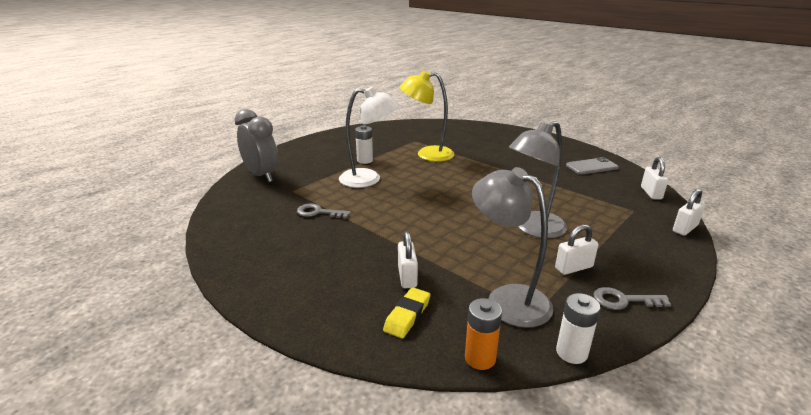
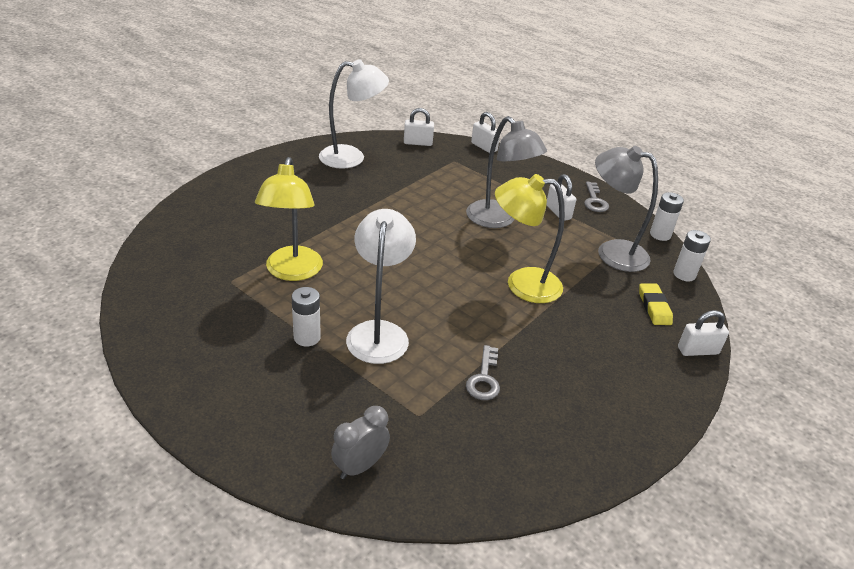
camera: 95 degrees left, 10 degrees up
grey clock [235,109,278,182] -> grey clock [331,406,390,479], size x0.61
yellow eraser [383,287,430,338] -> yellow eraser turned 60 degrees clockwise [639,283,673,325]
white padlock [398,231,418,288] -> white padlock moved to [678,310,729,356]
orange battery [465,298,502,370] -> white battery [673,230,711,281]
grey lamp [472,167,553,328] -> grey lamp turned 75 degrees clockwise [595,146,658,272]
grey phone [566,157,619,175] -> white lamp [319,59,389,169]
none -> yellow lamp [495,174,565,303]

